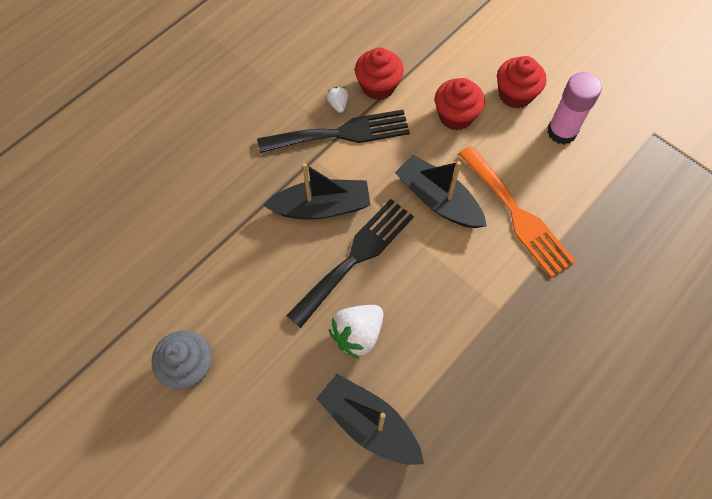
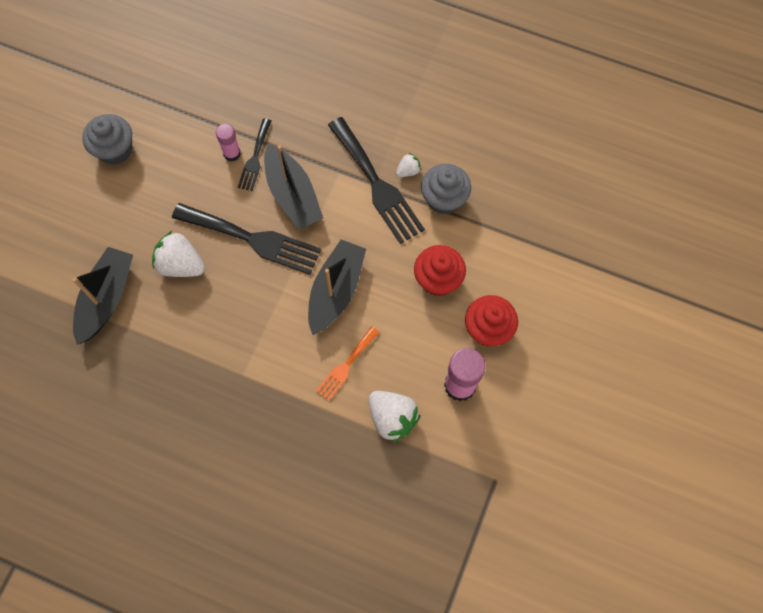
camera: 70 degrees right, 5 degrees up
red cupcake [355,47,404,100] -> grey cupcake [421,164,471,215]
orange fork [458,146,576,278] -> orange fork [316,326,379,401], size x0.54
none -> pink glue stick [216,124,241,162]
none -> black fork [238,118,271,191]
none -> white strawberry [369,391,421,443]

